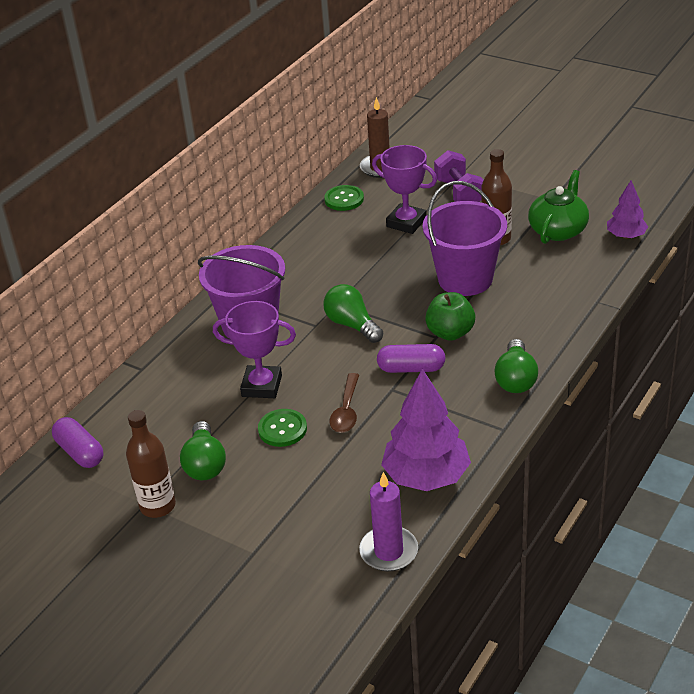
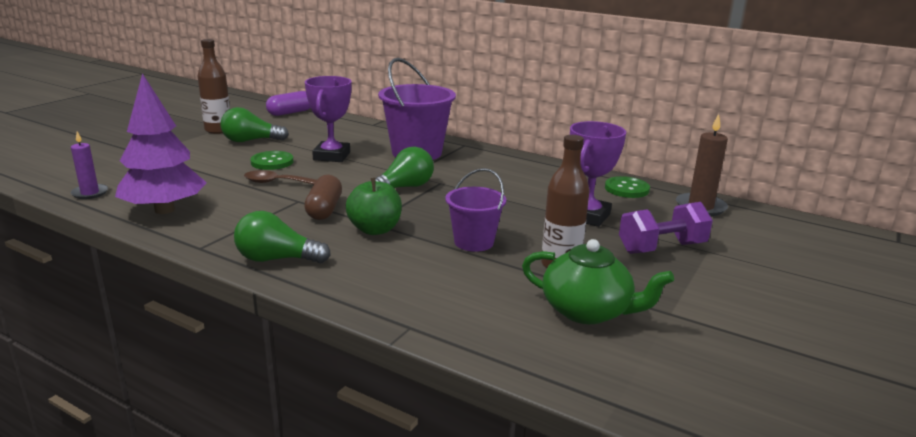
camera: 85 degrees right, 15 degrees down
purple candle [359,472,418,571] -> purple candle [70,132,108,199], size x0.66
purple capsule [377,344,446,373] -> brown capsule [304,175,342,220]
purple bucket [423,181,507,296] -> purple bucket [445,168,506,252], size x0.60
purple tree [607,180,648,239] -> none

